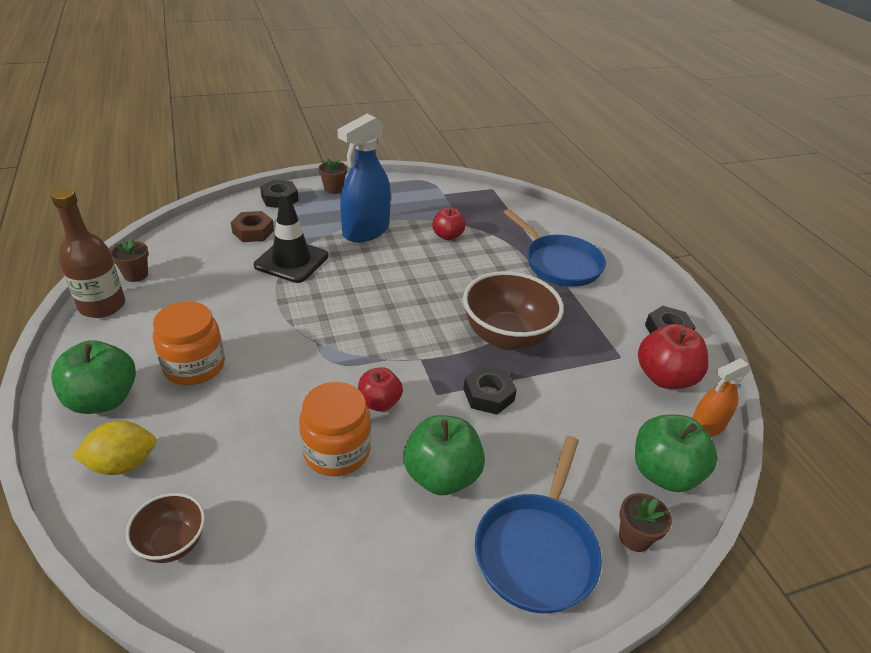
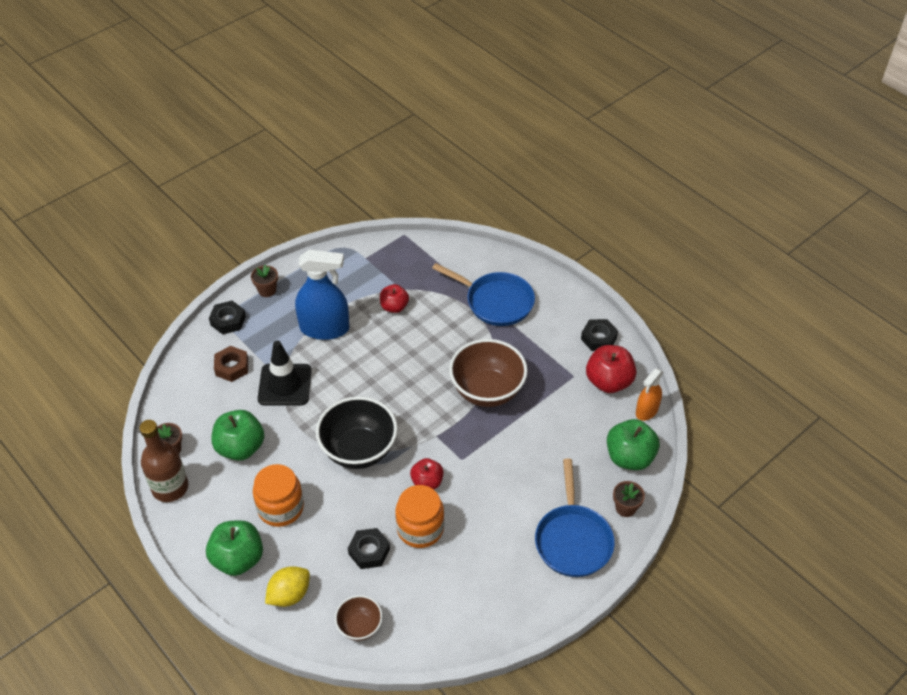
camera: 20 degrees left, 10 degrees up
blue spray bottle [338,114,391,242] -> blue spray bottle turned 105 degrees counterclockwise [295,250,349,340]
green apple [403,415,485,495] -> green apple moved to [212,410,264,461]
black nut [463,365,517,415] -> black nut moved to [348,528,390,569]
none -> black bowl [316,396,398,469]

